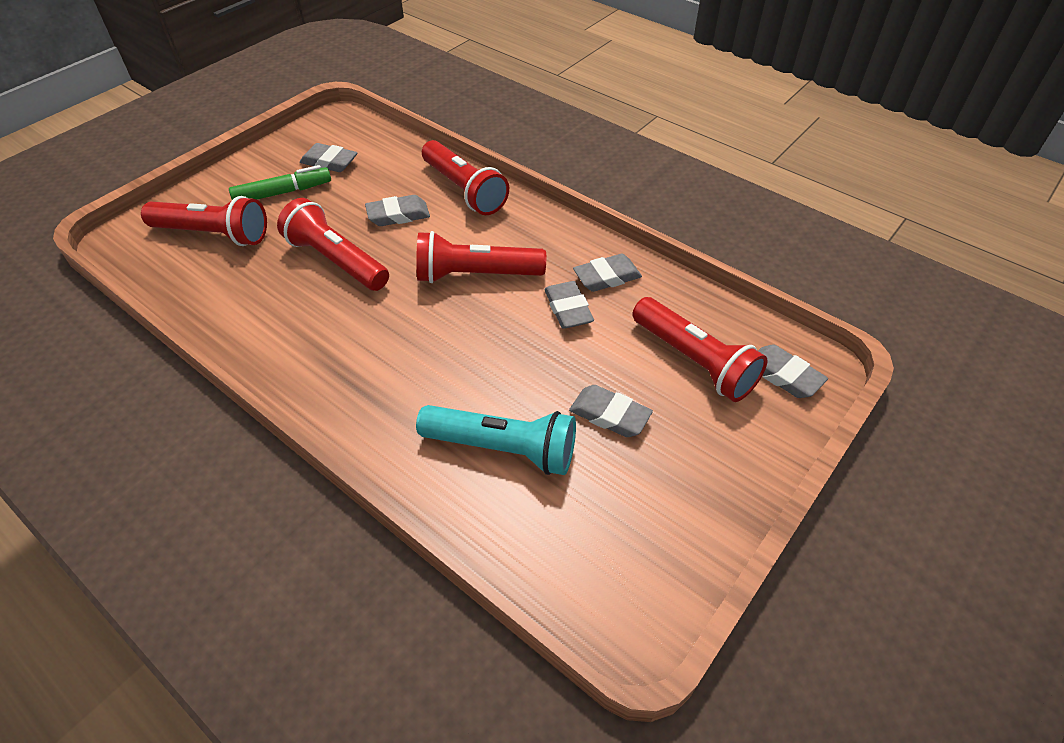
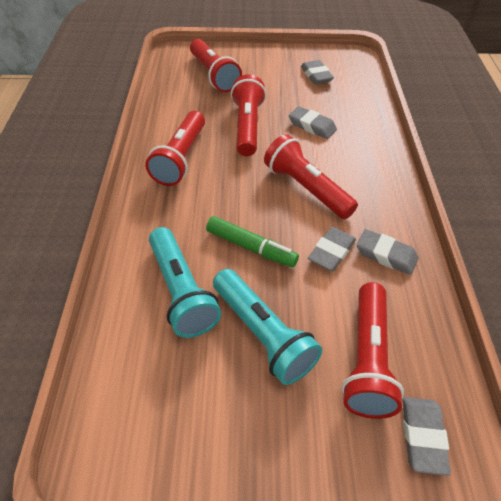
camera: 50 degrees right, 0 degrees up
green marker [229,165,331,200] -> green marker moved to [206,216,299,267]
red flashlight [422,140,509,215] -> red flashlight moved to [146,111,205,186]
grey eraser [569,385,653,437] -> turquoise flashlight [213,269,322,385]

